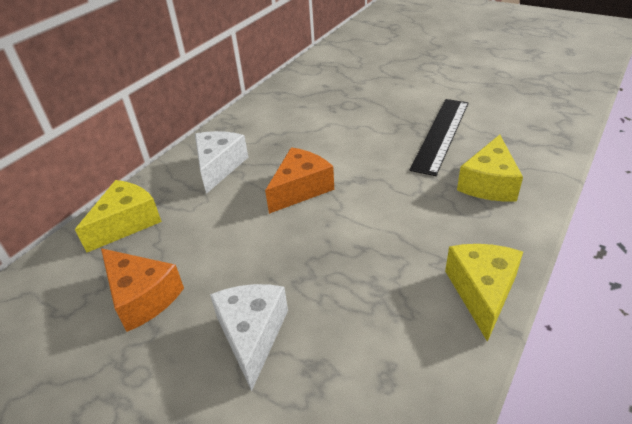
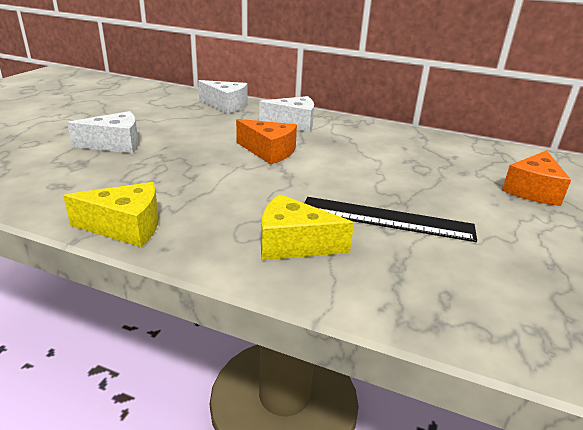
camera: 75 degrees right, 10 degrees down
yellow cheese [75,180,162,252] -> white cheese [198,80,247,114]
orange cheese [101,248,184,332] -> orange cheese moved to [502,150,571,206]

